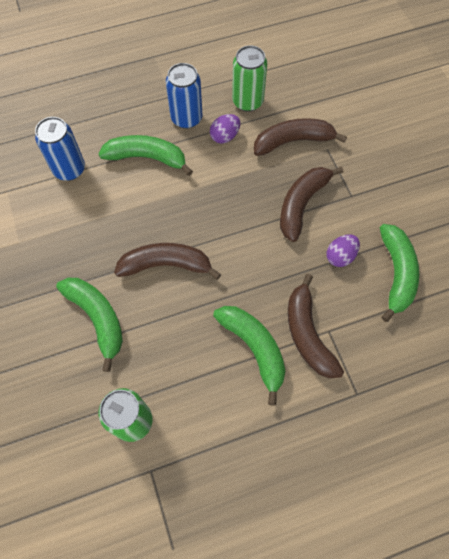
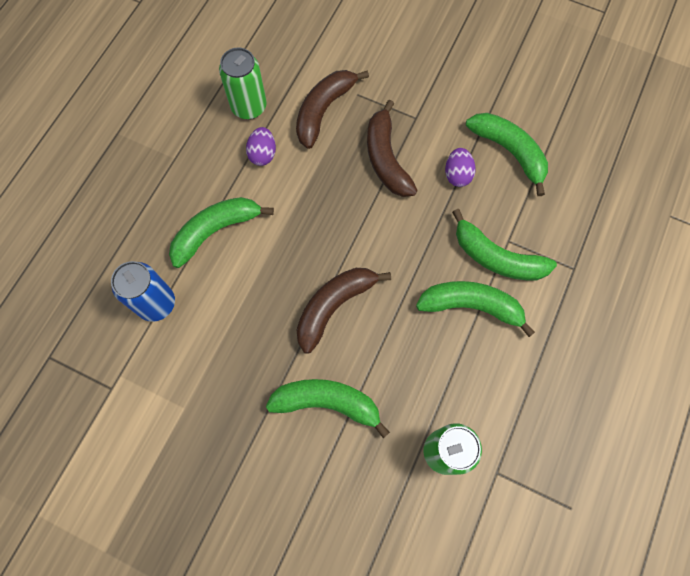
camera: 45 degrees left, 5 degrees up
blue can [166,63,203,129] -> none
brown banana [288,274,344,378] -> green banana [452,209,557,280]

